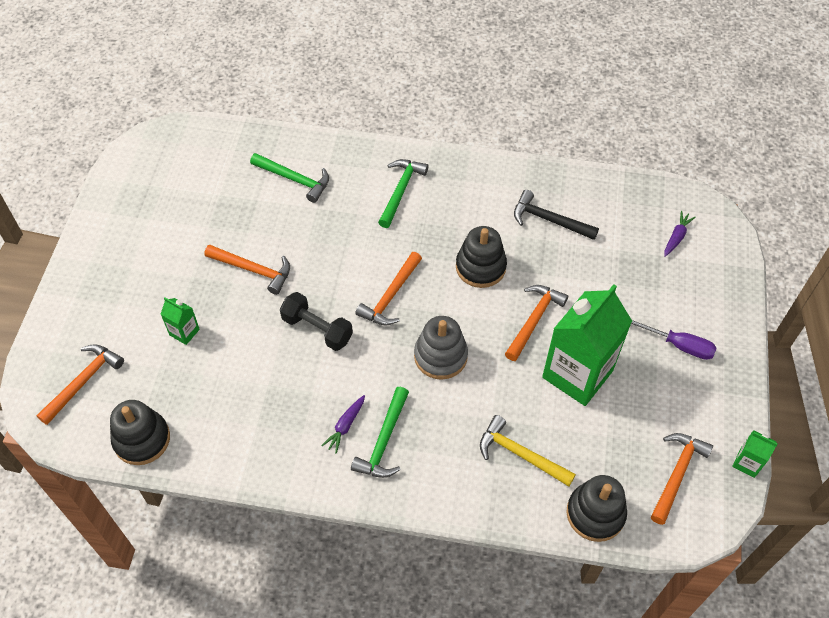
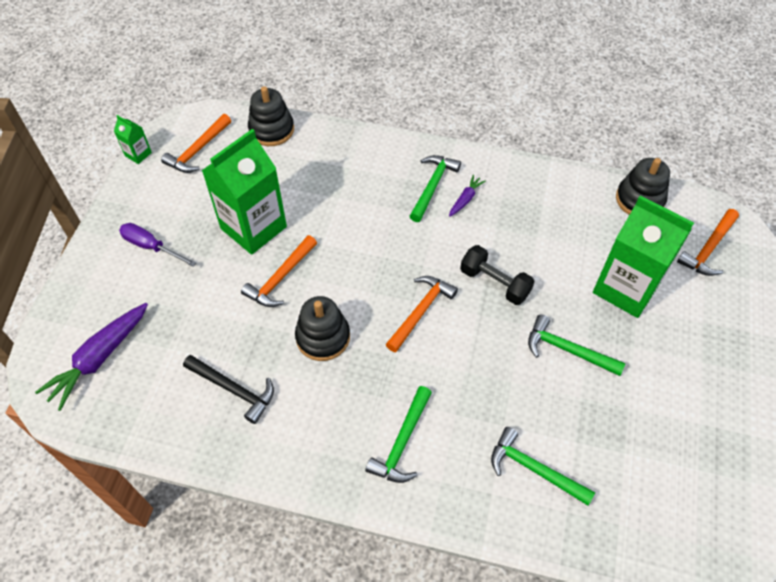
camera: 175 degrees left, 0 degrees up
green carton [161,298,200,345] -> green carton [593,195,694,318], size x2.33
orange hammer [204,244,290,295] -> green hammer [528,314,625,376]
grey stacking toy [414,316,468,380] -> none
yellow hammer [480,415,576,486] -> none
purple carrot [664,211,695,257] -> purple carrot [35,303,148,411], size x1.97

